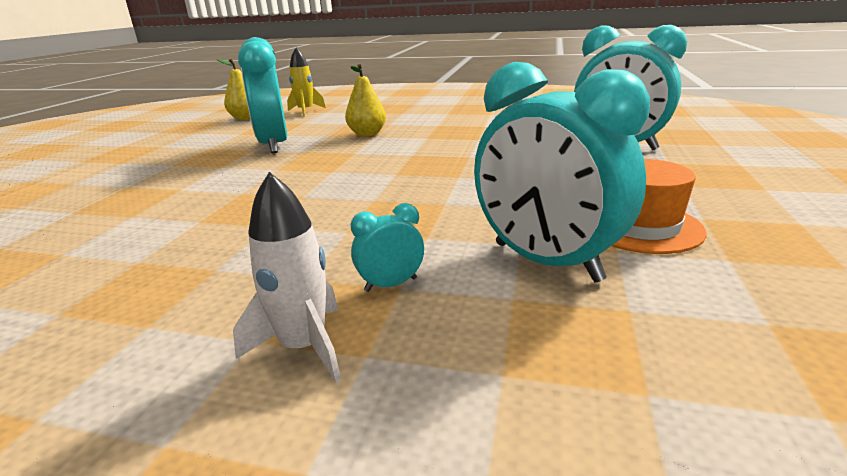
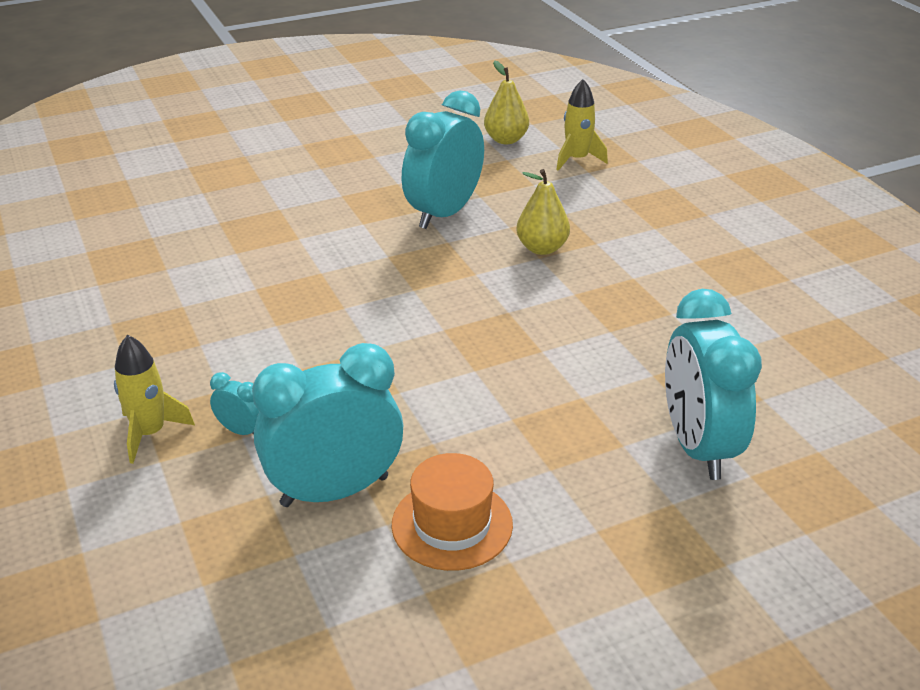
camera: 50 degrees right, 10 degrees up
white rocket [233,172,341,383] -> yellow rocket [114,335,195,464]
turquoise clock [474,62,650,283] -> turquoise clock turned 60 degrees clockwise [252,343,403,507]

